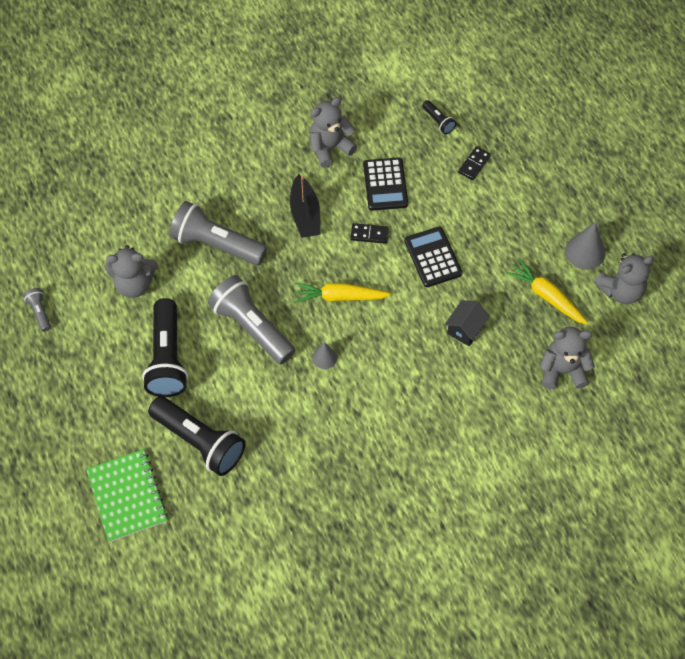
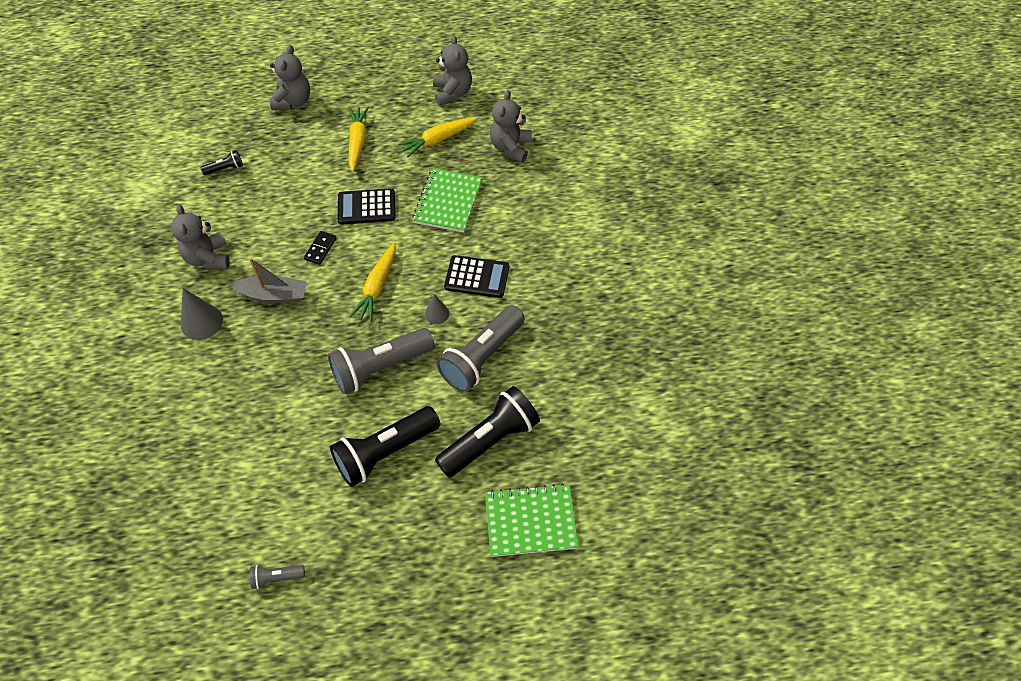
camera: 75 degrees left, 5 degrees down
grey teddy bear [105,245,158,298] -> grey teddy bear moved to [270,45,310,110]
black flashlight [142,298,188,397] -> black flashlight turned 135 degrees clockwise [330,406,440,487]
grey flashlight [170,201,267,265] -> grey flashlight moved to [436,305,525,392]
black boat [290,174,320,238] -> grey boat [230,258,307,303]
black calculator [363,157,408,211] -> black calculator moved to [444,255,509,298]
black house [445,300,490,346] -> green notebook [412,168,482,233]
black domino [458,146,491,180] -> none
grey cone [565,222,605,270] -> grey cone moved to [181,288,223,340]
none -> yellow carrot [349,107,369,172]

